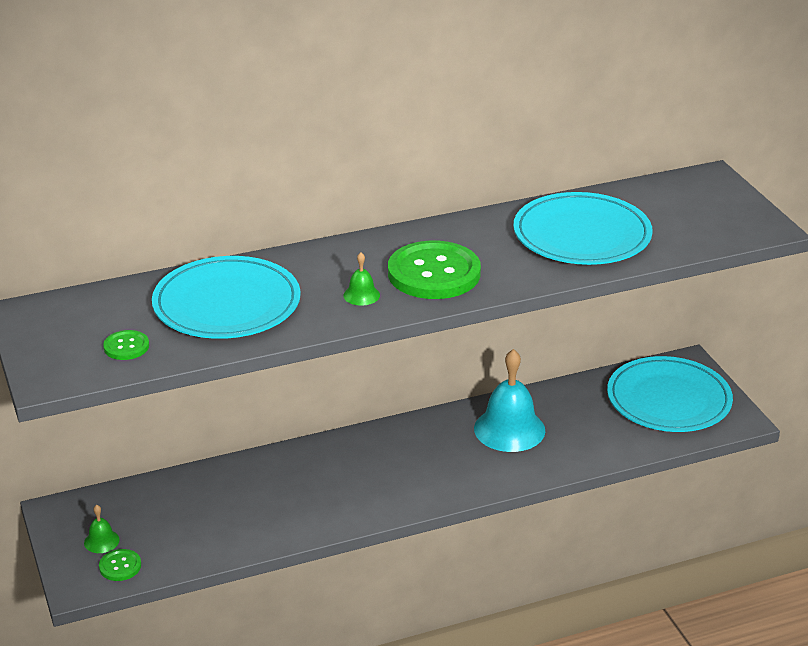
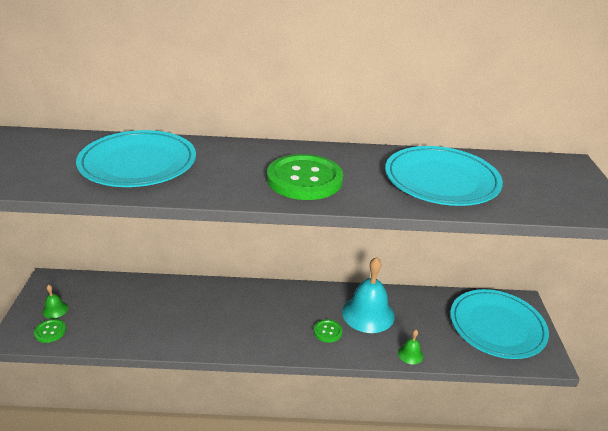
camera: 20 degrees right, 0 degrees up
green button [103,330,149,360] -> green button moved to [314,319,343,343]
green bell [343,252,380,306] -> green bell moved to [398,330,423,364]

